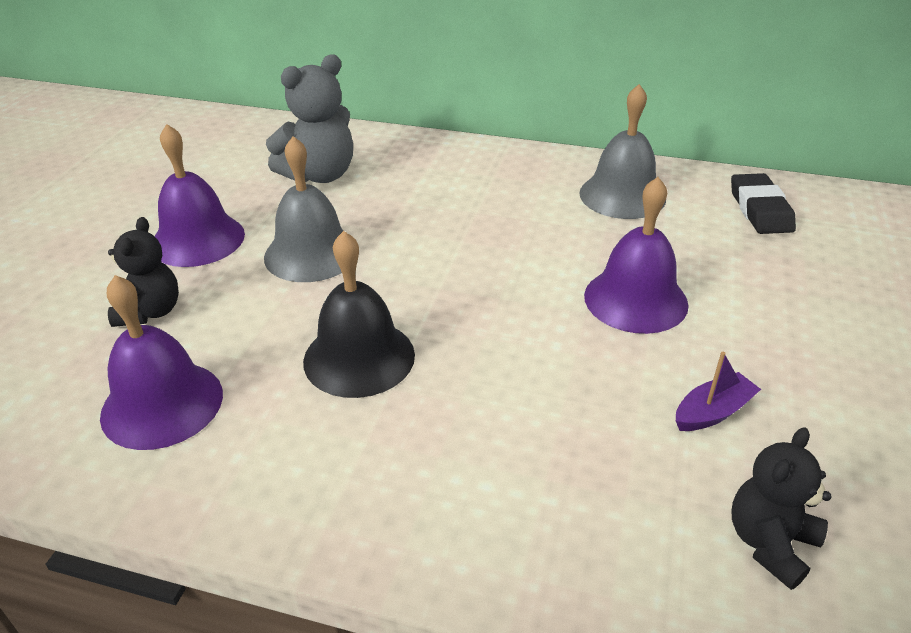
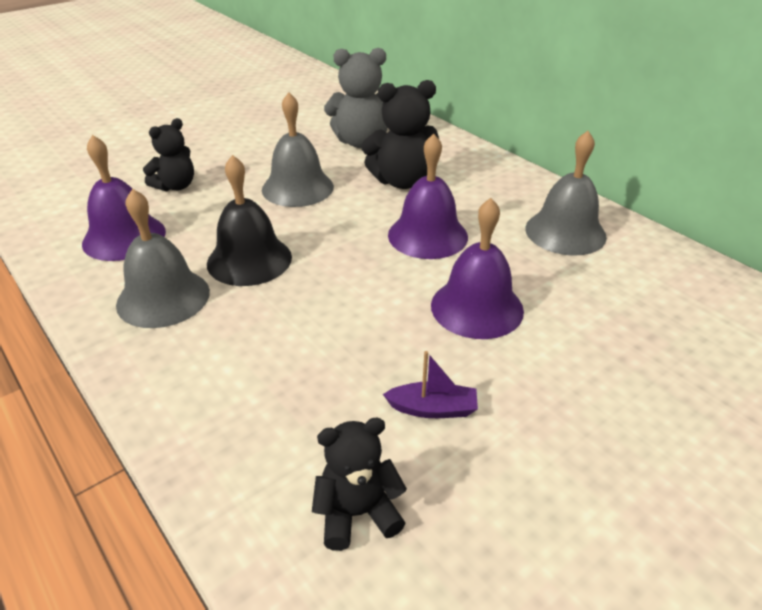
camera: 35 degrees right, 0 degrees up
purple bell [154,124,245,267] -> purple bell moved to [388,133,468,259]
black eraser [731,173,796,234] -> none
none -> grey bell [116,189,210,328]
none -> black teddy bear [361,80,439,189]

